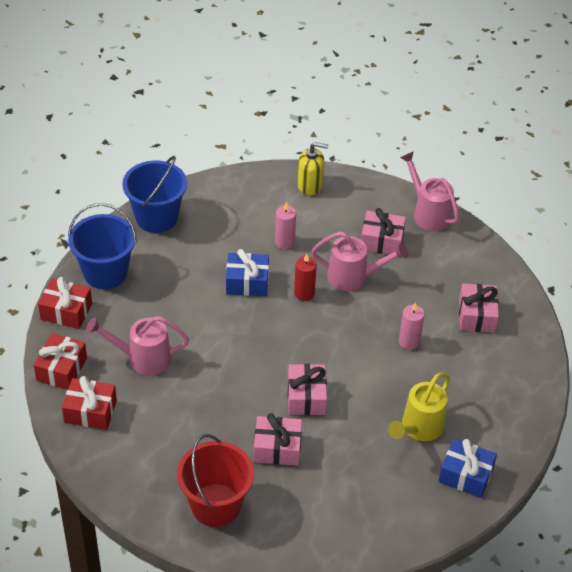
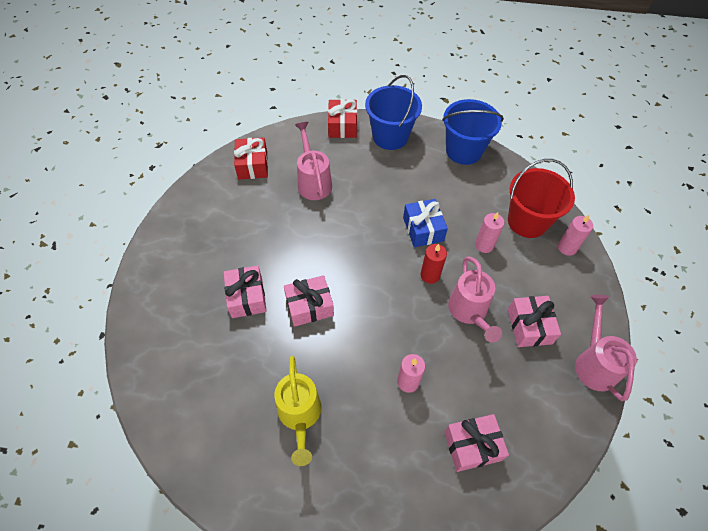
camera: 75 degrees right, 10 degrees up
red gift [34,333,87,390] -> none
red bucket [177,434,254,527] -> red bucket moved to [508,159,575,238]
yellow soap dispenser [297,142,328,195] -> pink candle [558,215,593,256]
yellow watering can [388,373,450,441] -> yellow watering can turned 120 degrees counterclockwise [274,356,321,466]
pink watering can [400,151,459,231] -> pink watering can turned 45 degrees counterclockwise [575,295,637,401]
blue gift [438,438,497,498] -> none

